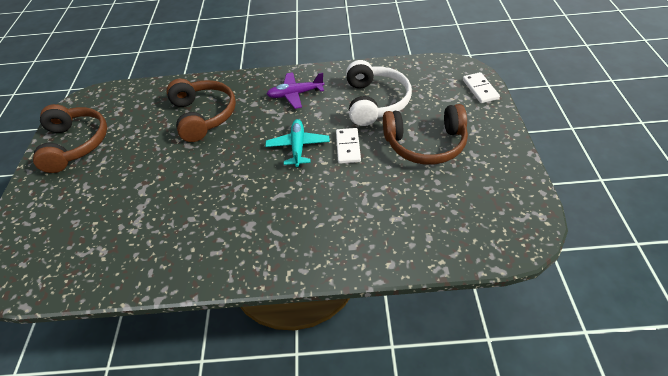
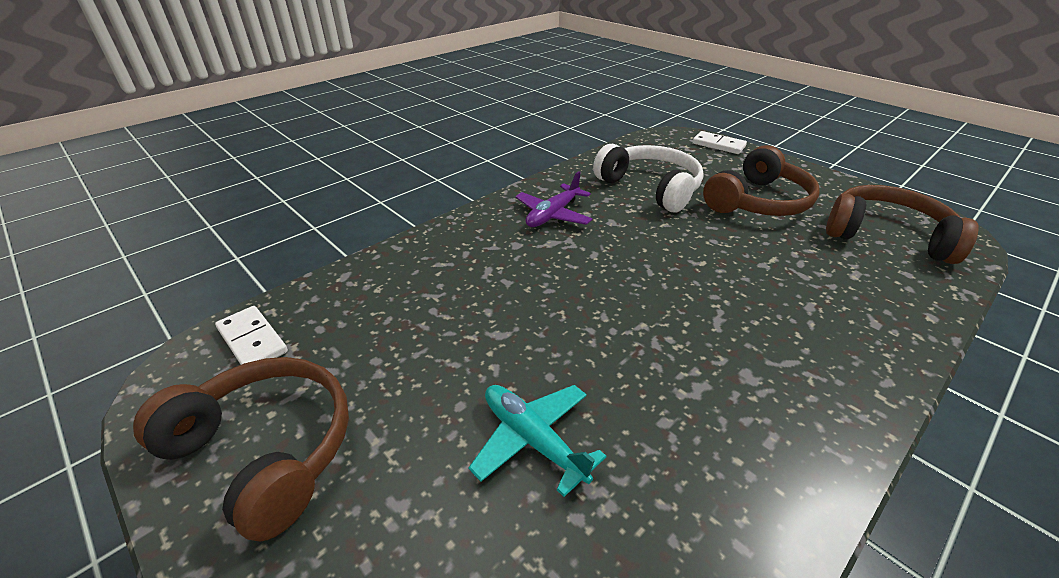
camera: 45 degrees left, 10 degrees down
brown headphones [166,79,236,142] -> brown headphones moved to [826,185,979,264]
turquoise plane [265,119,330,167] -> turquoise plane moved to [468,385,606,497]
white domino [336,128,361,164] -> white domino moved to [215,306,288,365]

